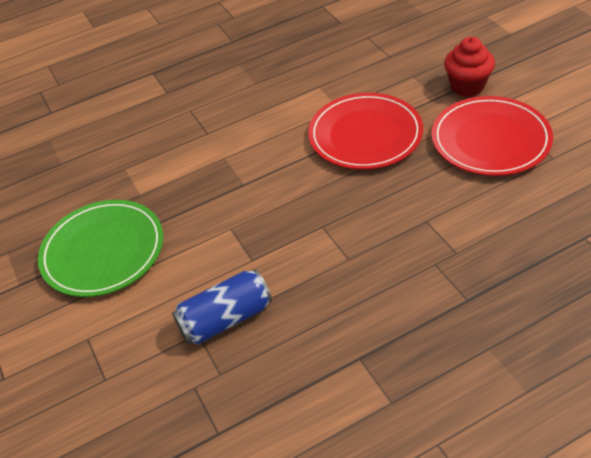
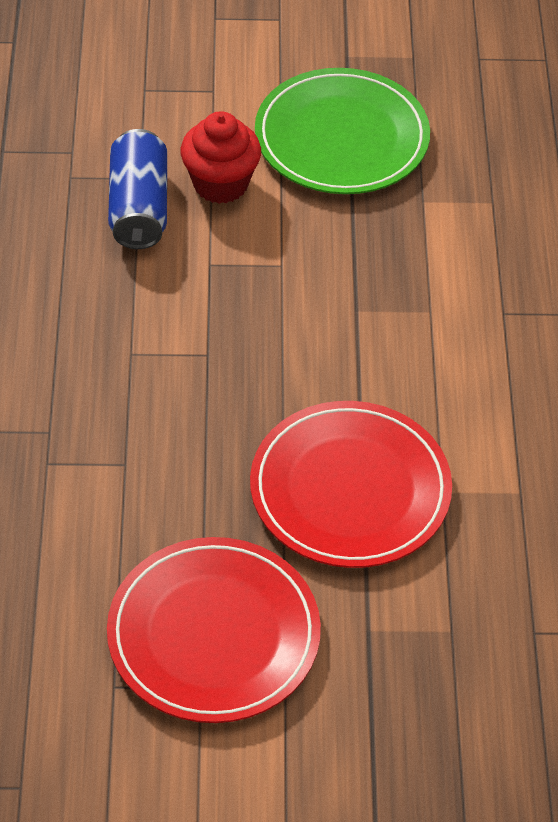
camera: 110 degrees right, 5 degrees up
red cupcake [444,37,495,97] -> red cupcake moved to [181,111,261,204]

